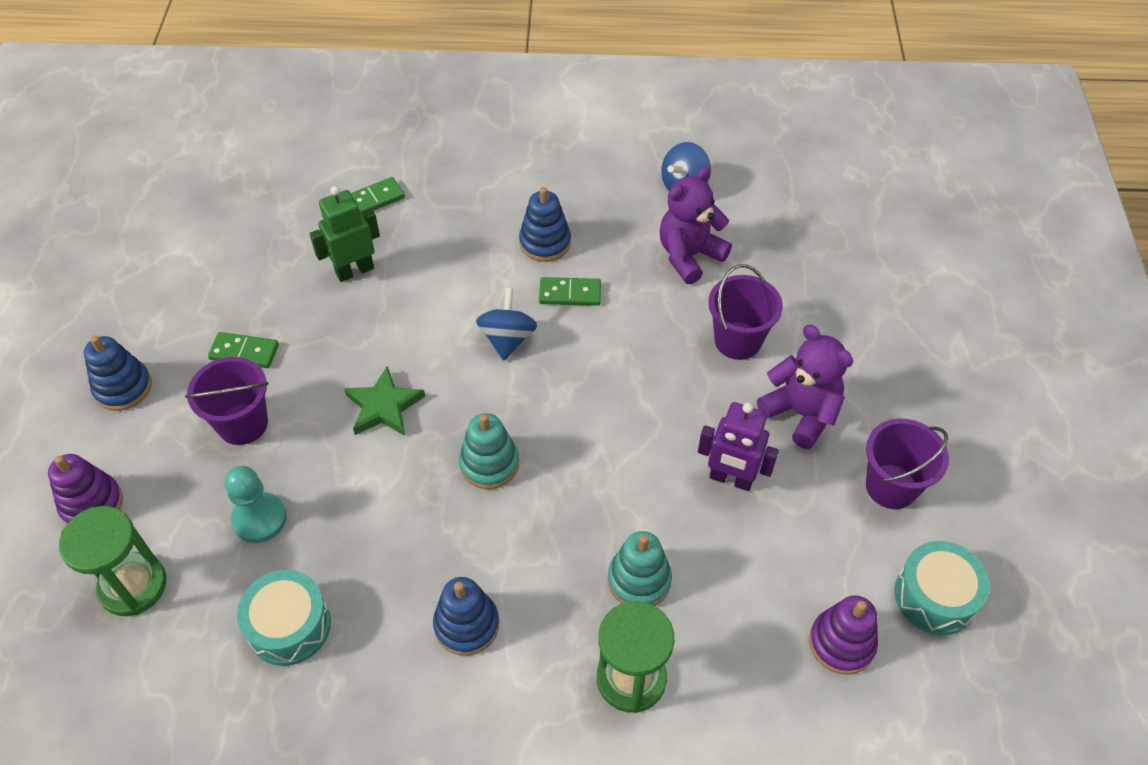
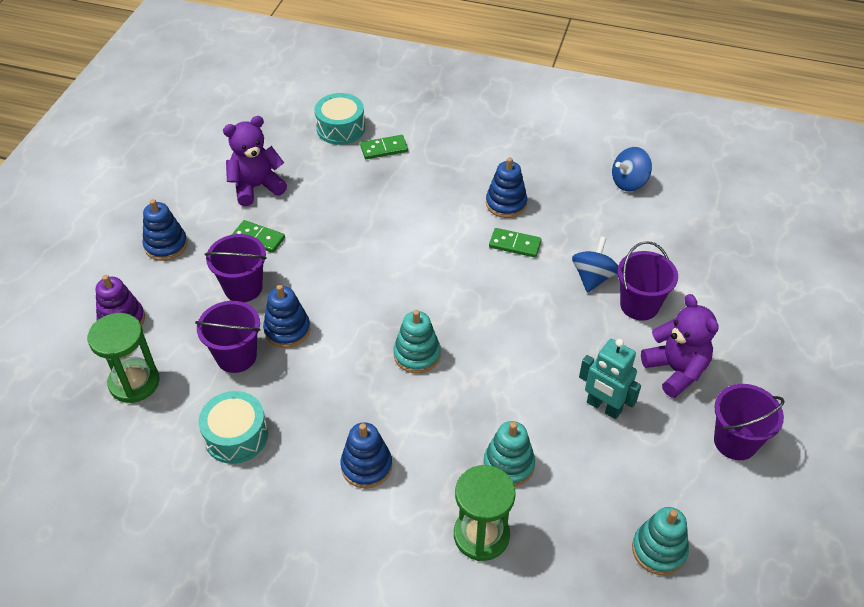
camera: 15 degrees right, 5 degrees down
turquoise pawn [225,466,287,543] -> purple bucket [195,301,260,373]
green robot [309,186,380,282] -> none
green star [344,366,425,436] -> none
blue spinning top [476,288,537,361] -> blue spinning top moved to [572,236,618,293]
purple teddy bear [660,167,732,284] -> purple teddy bear moved to [223,116,287,206]
purple robot [698,402,779,491] -> turquoise robot [579,339,641,419]
purple stacking toy [809,595,878,675] -> turquoise stacking toy [632,507,689,575]
turquoise drum [894,541,990,635] -> turquoise drum moved to [315,93,365,145]
none -> blue stacking toy [263,285,310,348]

